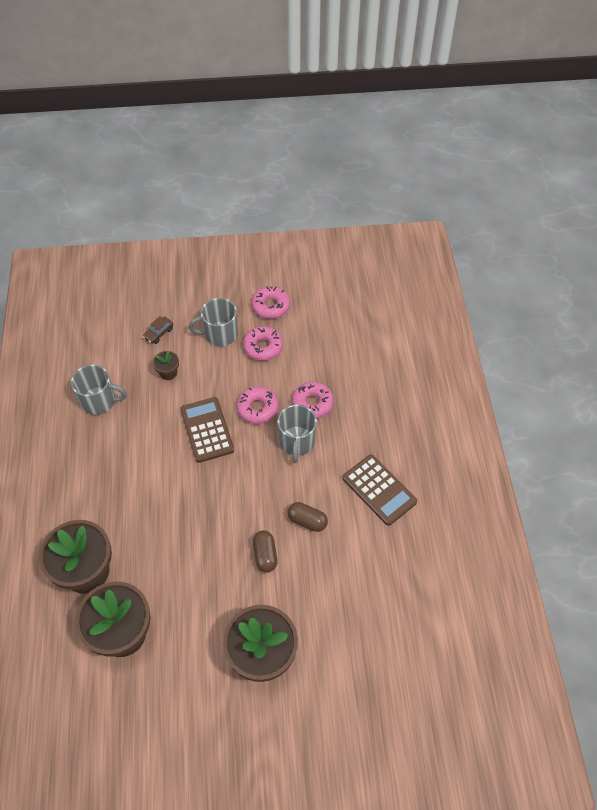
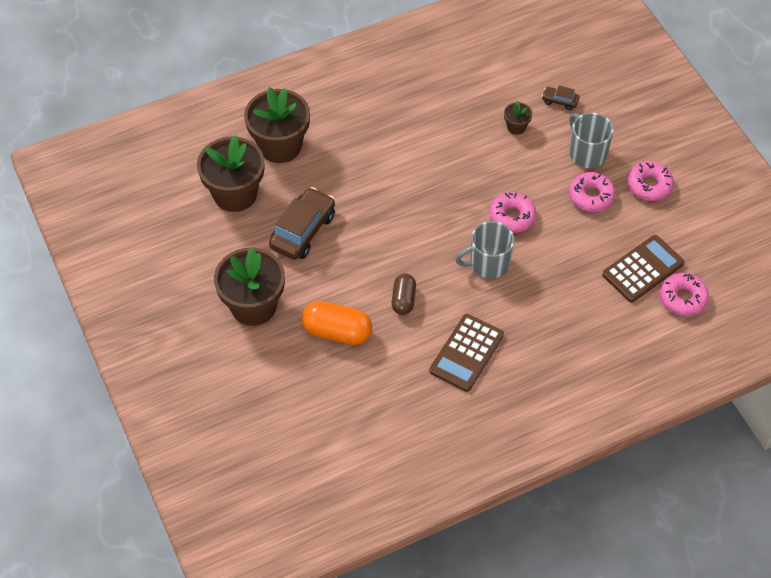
camera: 70 degrees right, 0 degrees up
grey mug [71,365,127,415] -> none
brown calculator [180,397,234,463] -> brown calculator moved to [602,235,685,303]
brown capsule [253,530,278,573] -> none
pink donut [292,382,334,419] -> pink donut moved to [660,273,709,316]
none -> brown car [269,187,335,260]
none -> orange capsule [302,301,372,345]

